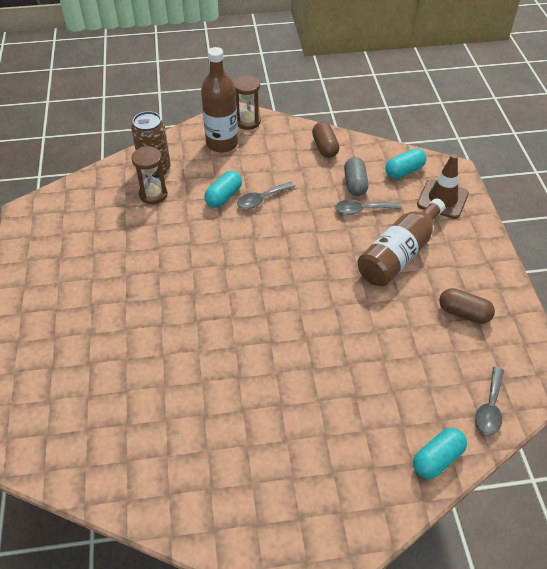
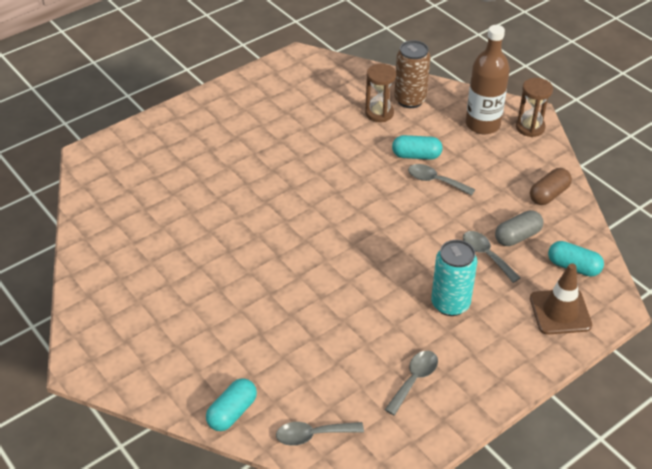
camera: 60 degrees right, 5 degrees down
brown bottle [357,198,445,286] -> turquoise can [431,240,477,316]
turquoise capsule [413,428,467,479] -> turquoise capsule turned 75 degrees counterclockwise [206,378,257,431]
brown capsule [439,288,495,324] -> grey spoon [385,351,438,415]

